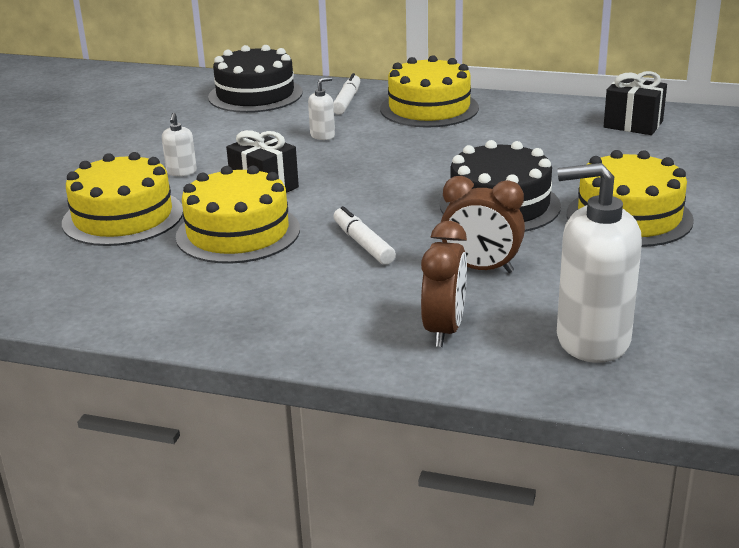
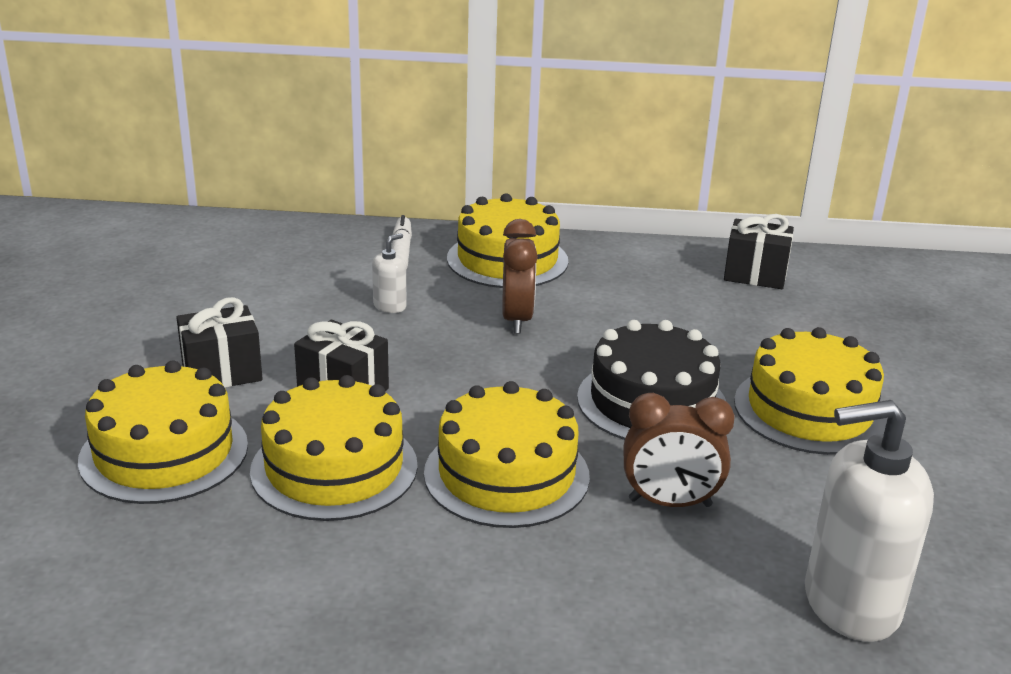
camera: 15 degrees left, 0 degrees up
white soap dispenser [162,113,197,176] -> black gift [176,297,263,388]
black cake [208,45,303,113] -> none
white marker [333,206,396,265] -> yellow cake [424,381,590,528]
brown clock [421,221,467,347] -> brown clock moved to [502,219,538,334]

